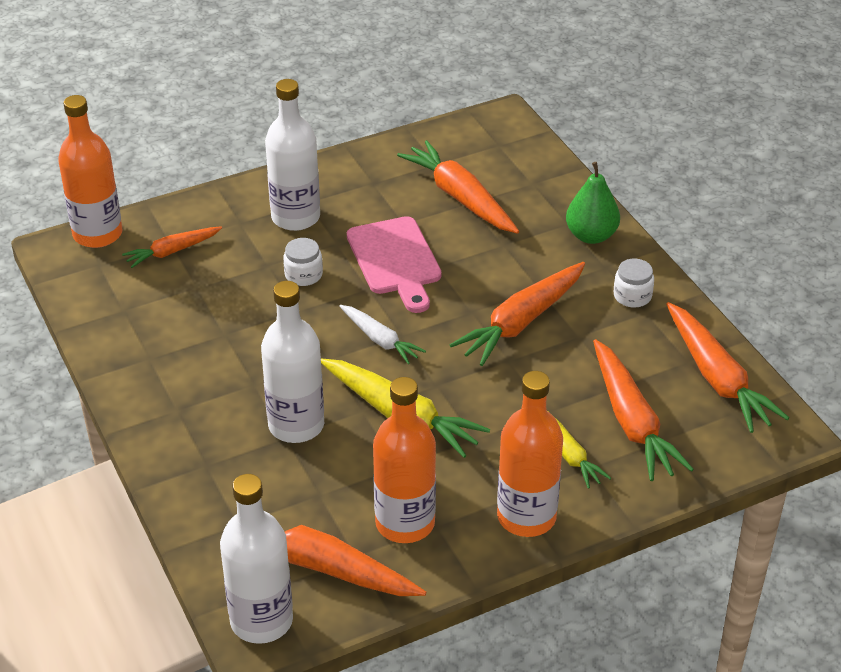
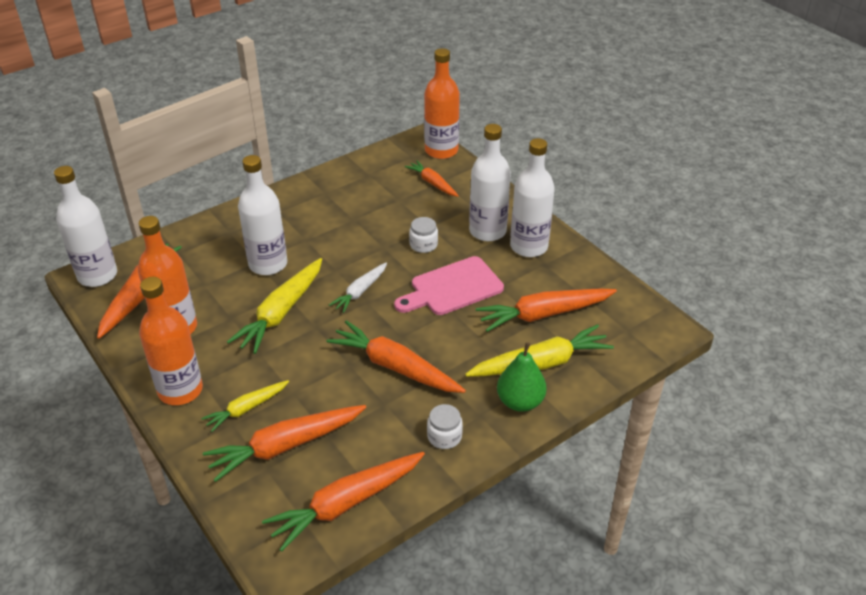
camera: 80 degrees right, 0 degrees up
orange carrot [397,140,519,234] -> orange carrot turned 150 degrees counterclockwise [476,288,617,332]
none -> yellow carrot [465,324,614,377]
none -> white bottle [510,138,555,257]

